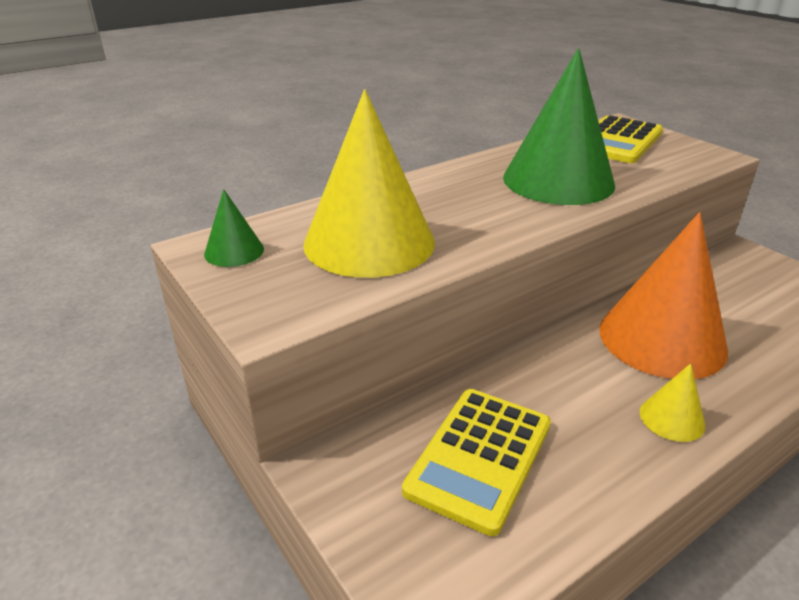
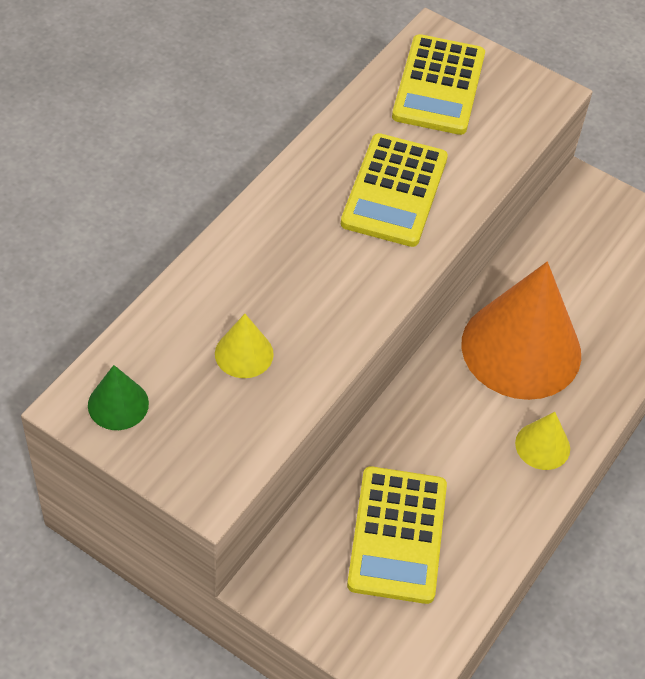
camera: 25 degrees left, 20 degrees up
yellow cone [303,89,435,278] -> yellow cone [215,314,274,378], size x0.44
green cone [503,48,615,205] -> yellow calculator [341,133,448,247]

